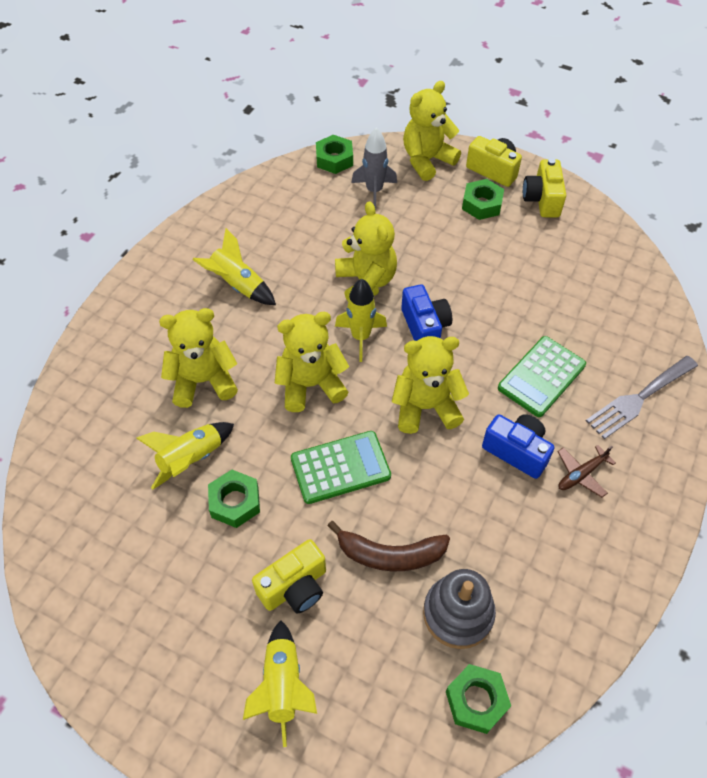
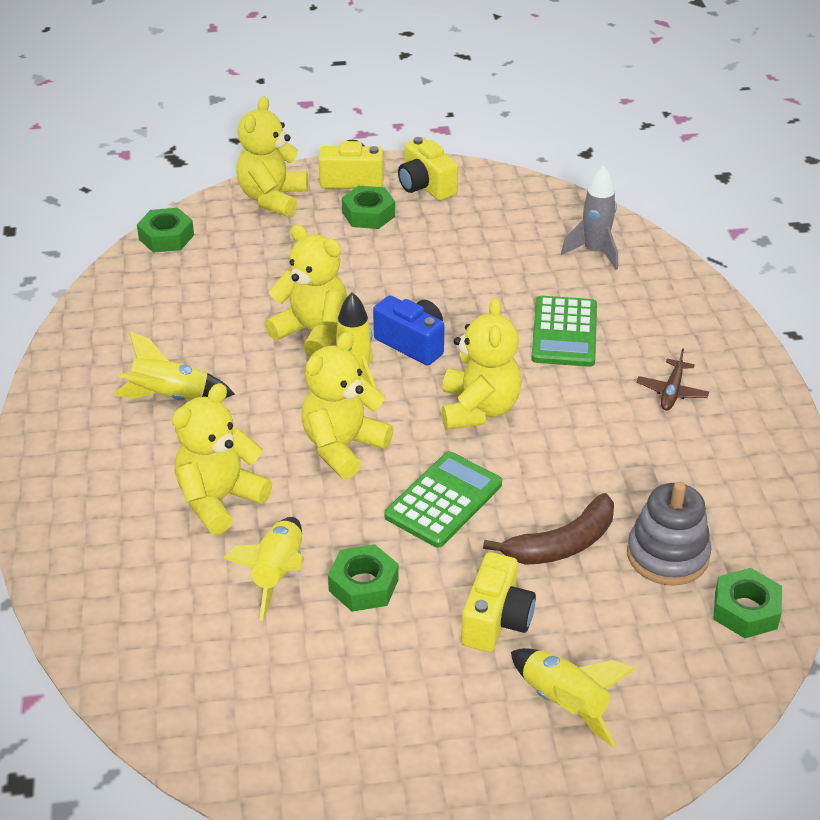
camera: 35 degrees left, 15 degrees down
grey rocket [351,127,397,210] -> grey rocket moved to [561,166,618,270]
yellow teddy bear [392,336,469,434] -> yellow teddy bear turned 135 degrees clockwise [441,298,522,430]
blue camera [482,414,554,479] -> none
grey fork [586,356,698,439] -> none

